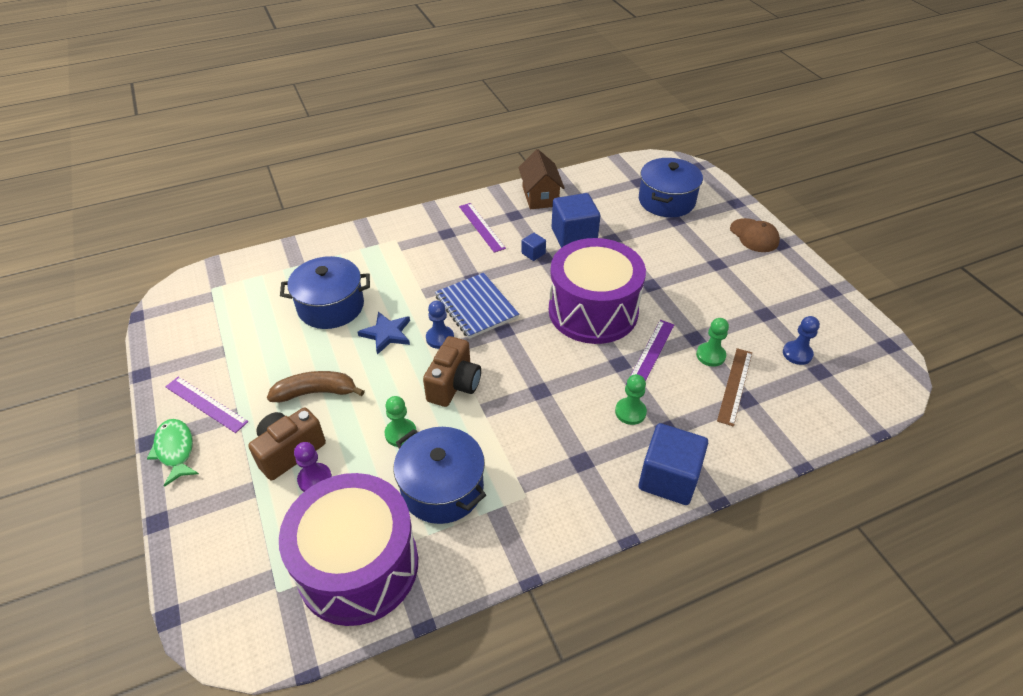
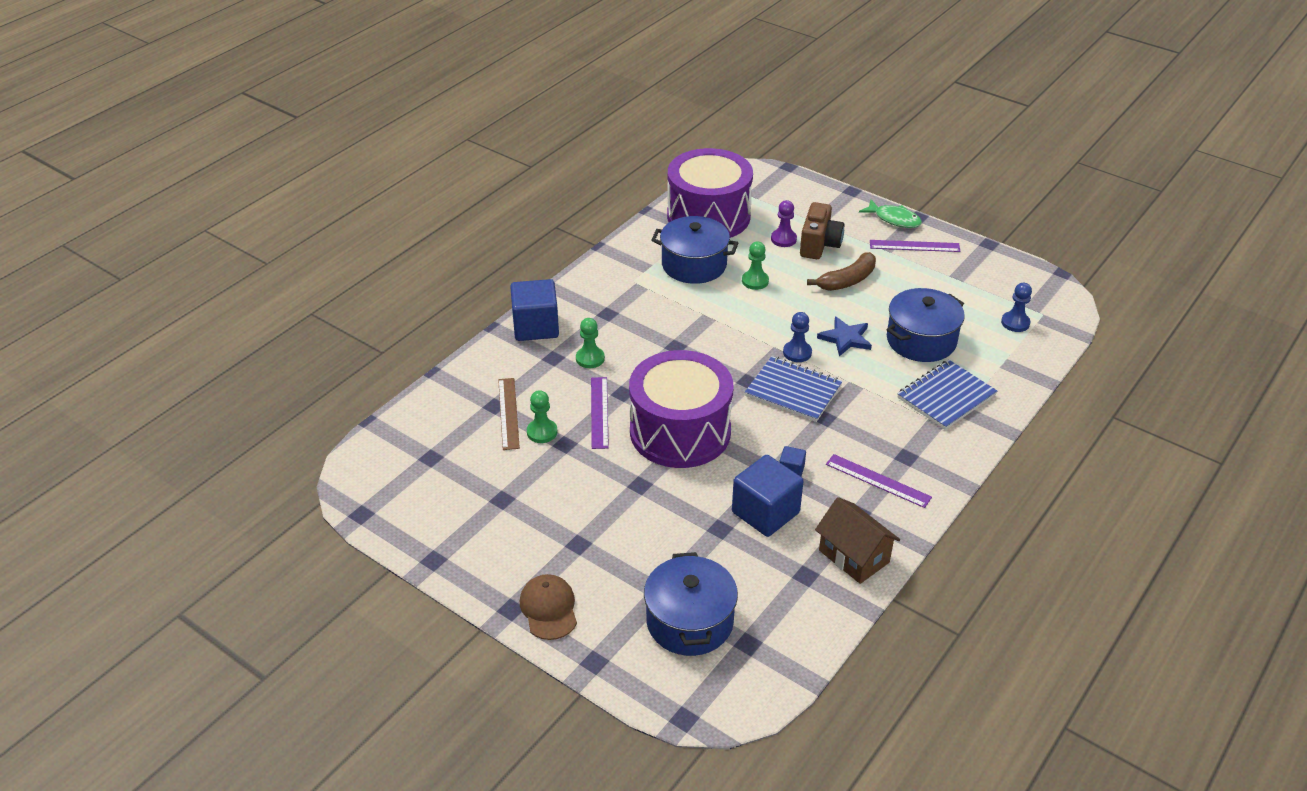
camera: 150 degrees right, 5 degrees down
brown camera [423,336,481,407] -> none
brown cap [730,218,780,252] -> brown cap turned 45 degrees clockwise [520,574,577,640]
blue pawn [783,316,820,365] -> blue pawn moved to [1001,283,1032,332]
none -> blue notebook [897,360,997,430]

